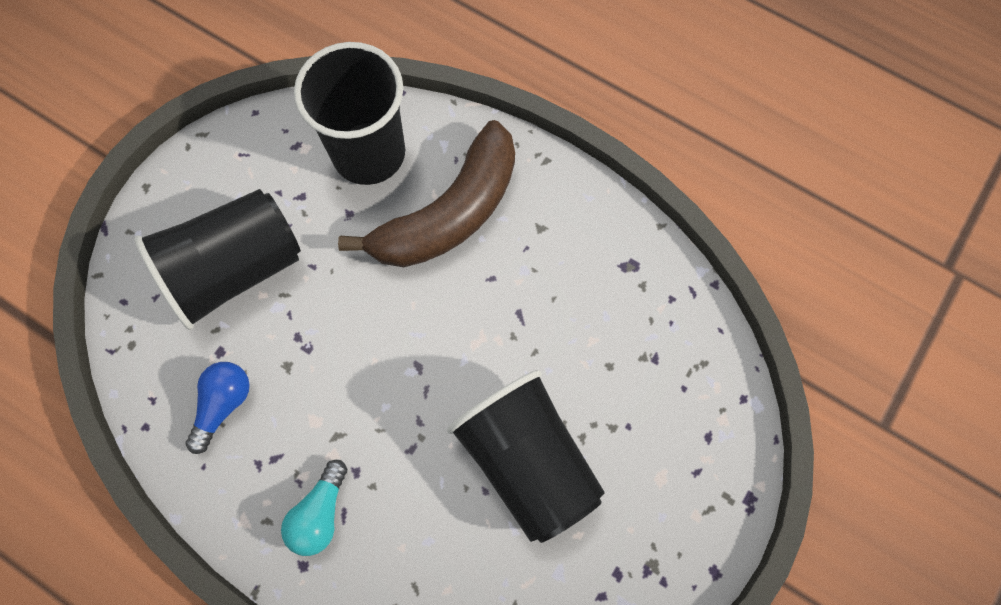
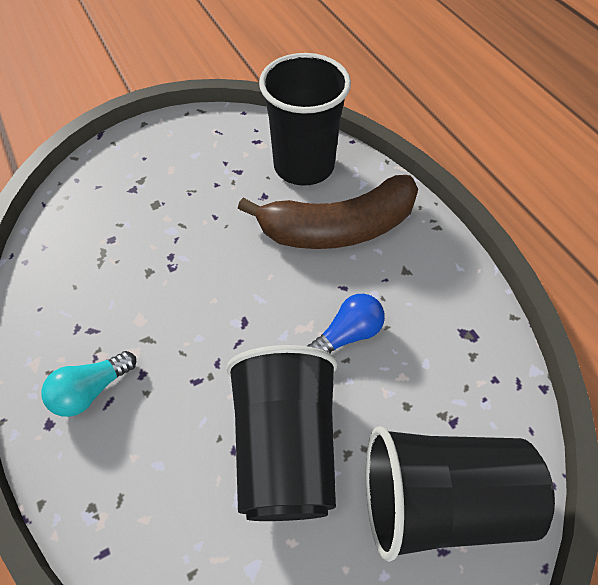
camera: 30 degrees right, 15 degrees down
black cup [134,189,301,330] -> black cup moved to [366,426,555,562]
blue light bulb [186,362,250,454] -> blue light bulb moved to [307,294,385,353]

